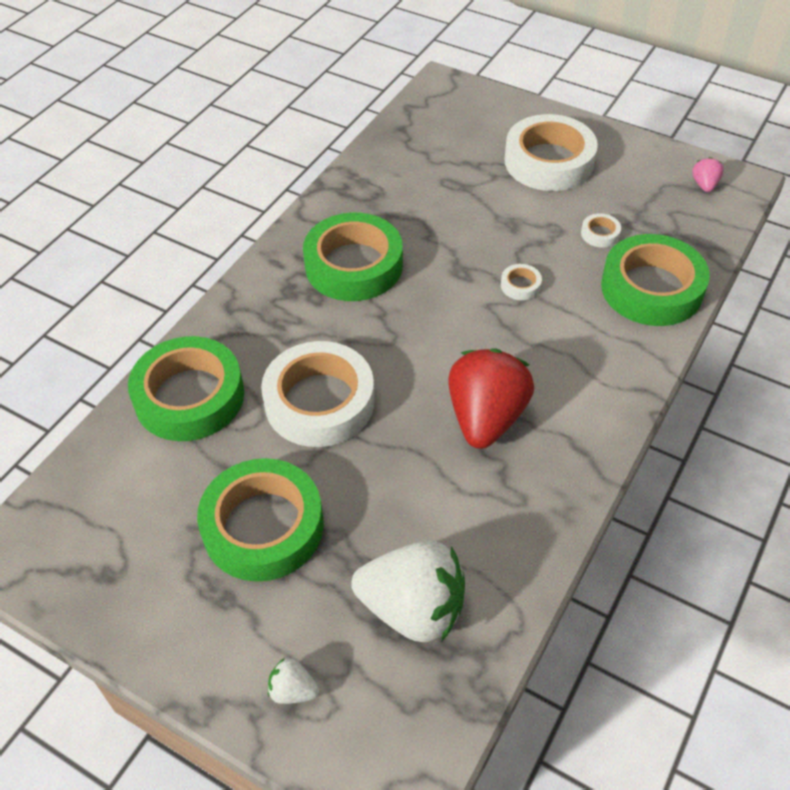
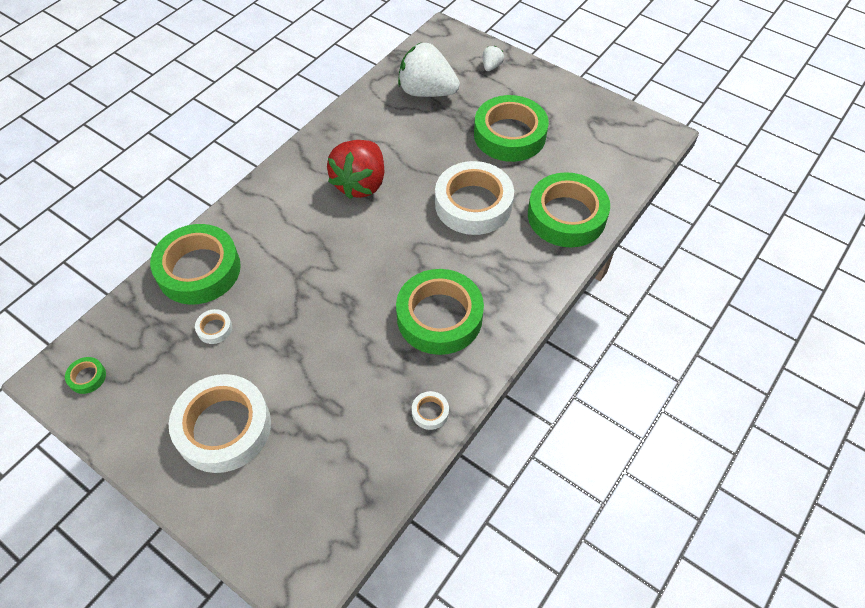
camera: 175 degrees left, 5 degrees up
white strawberry [268,658,319,704] -> white strawberry turned 90 degrees counterclockwise [483,46,504,71]
white tape [501,264,542,300] -> white tape moved to [412,391,449,430]
pink strawberry [692,157,724,192] -> green tape [65,357,106,394]

